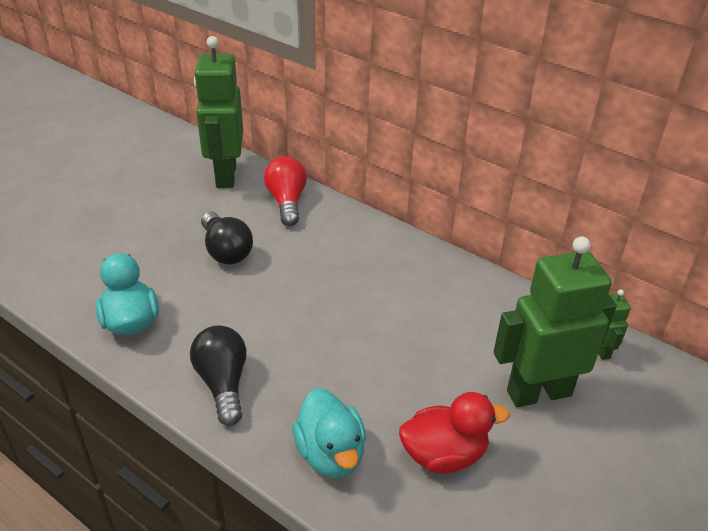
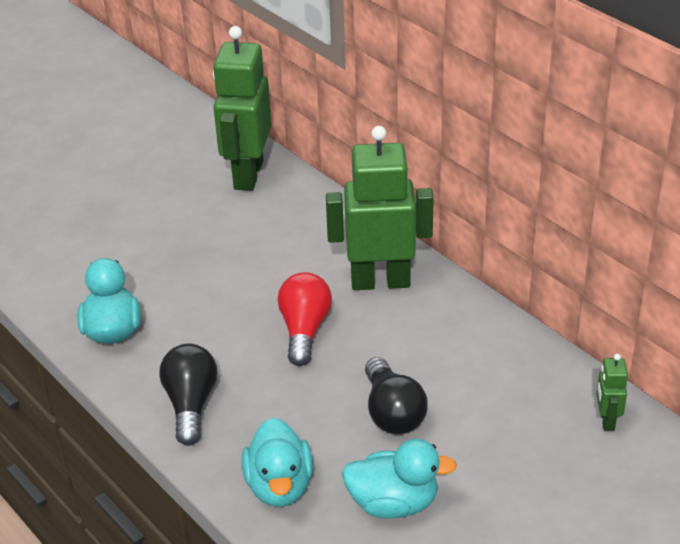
camera: 15 degrees right, 0 degrees up
black light bulb [201,212,253,264] -> black light bulb moved to [365,357,428,434]
red light bulb [264,156,307,226] -> red light bulb moved to [278,272,332,366]
red duck [399,392,509,474] -> turquoise duck [342,439,457,518]
green robot [494,236,617,407] -> green robot moved to [326,126,434,290]

